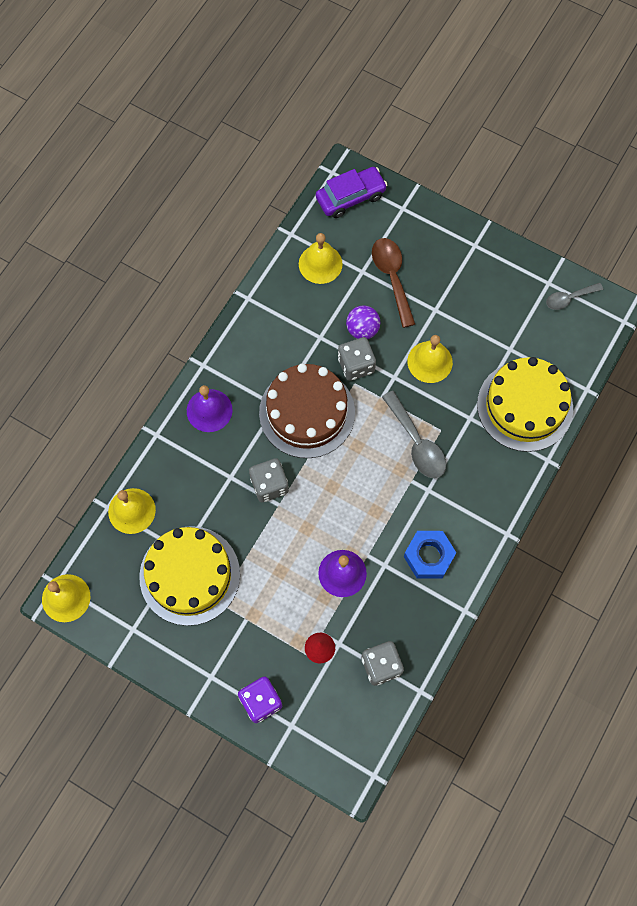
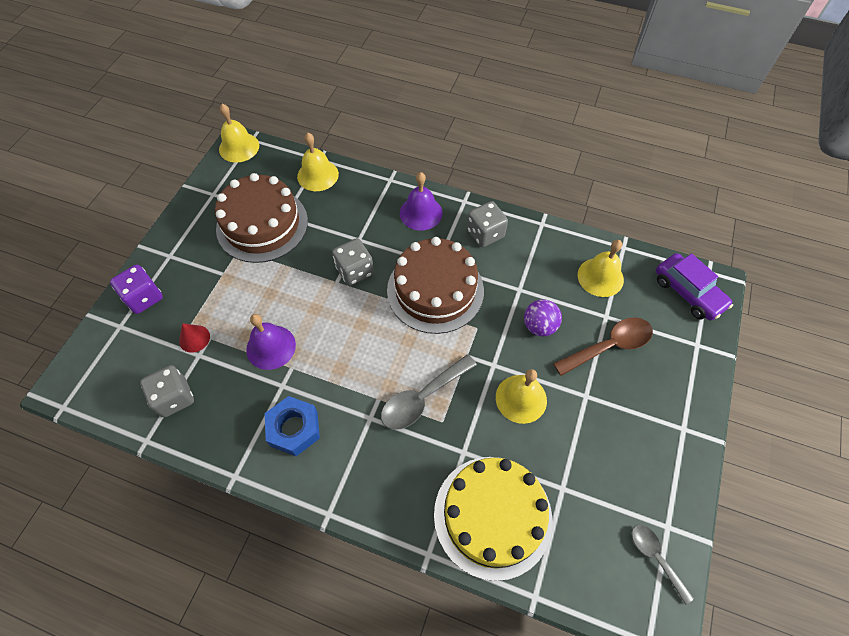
camera: 80 degrees right, 10 degrees down
yellow cake [139,526,240,626] -> brown cake [215,173,308,263]
grey dice [338,337,376,381] -> grey dice moved to [467,201,508,247]

